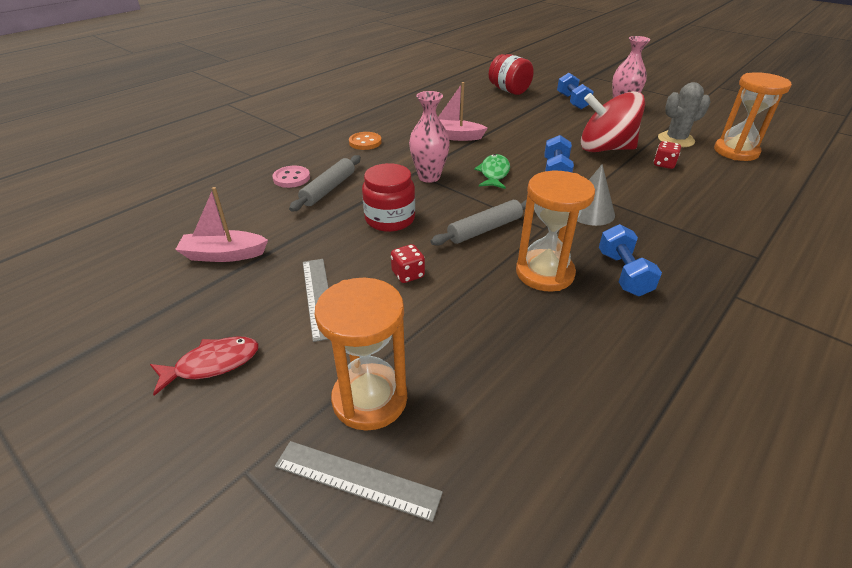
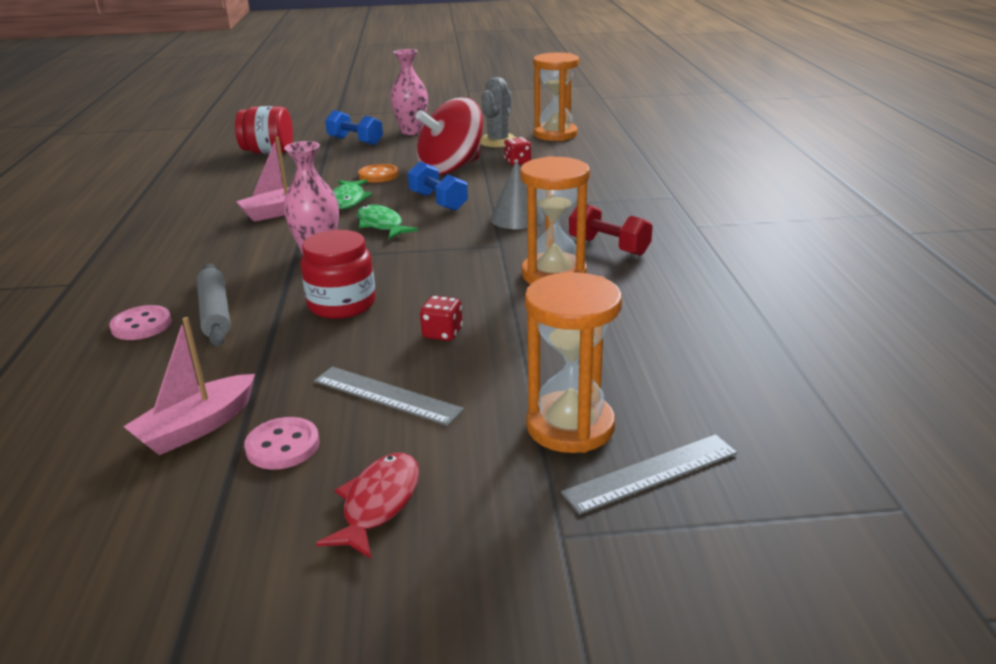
camera: 45 degrees left, 10 degrees down
orange button [349,132,381,150] -> orange button moved to [358,164,399,183]
grey rolling pin [431,199,527,246] -> none
blue dumbbell [599,224,662,296] -> red dumbbell [569,204,653,256]
none -> pink button [244,417,320,470]
none -> green fish [333,179,372,209]

